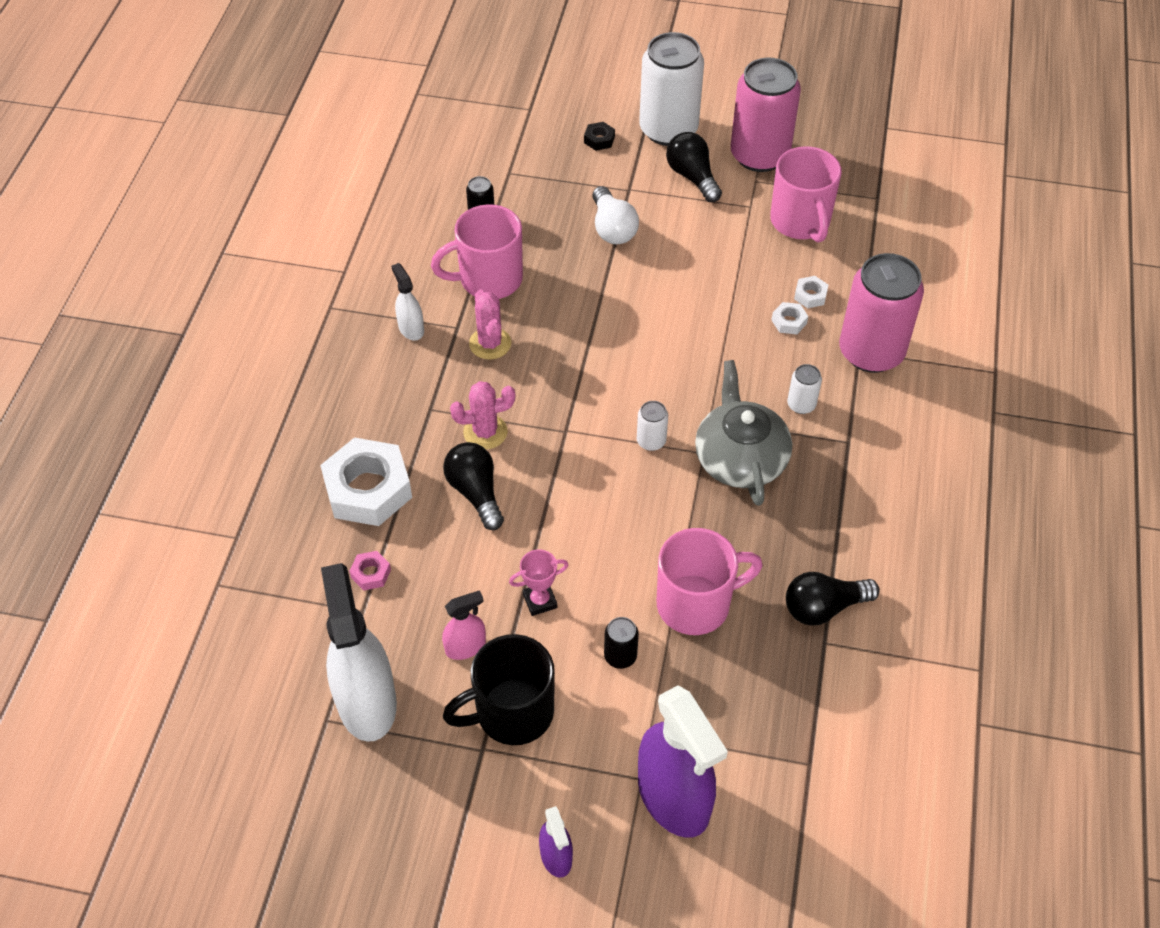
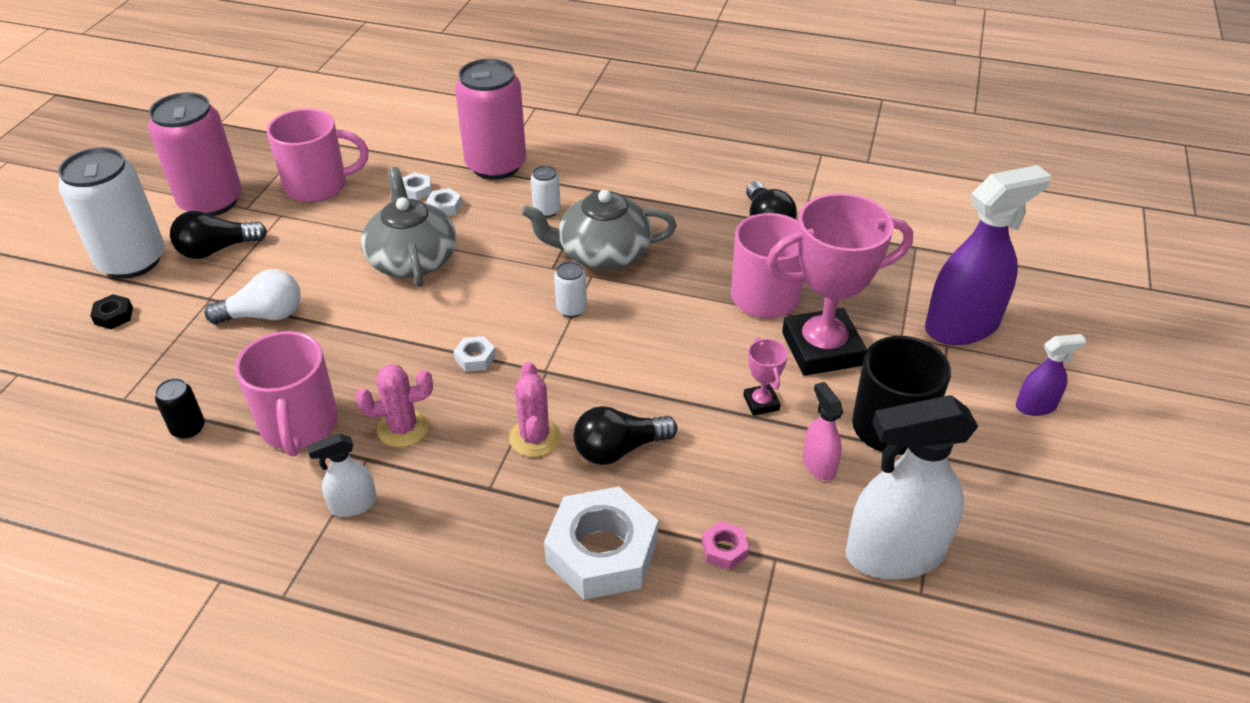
camera: 85 degrees left, 10 degrees down
black can [604,617,639,669] -> pink trophy [766,193,913,376]
none -> grey teapot [361,167,456,287]
none -> white nut [454,336,496,372]

